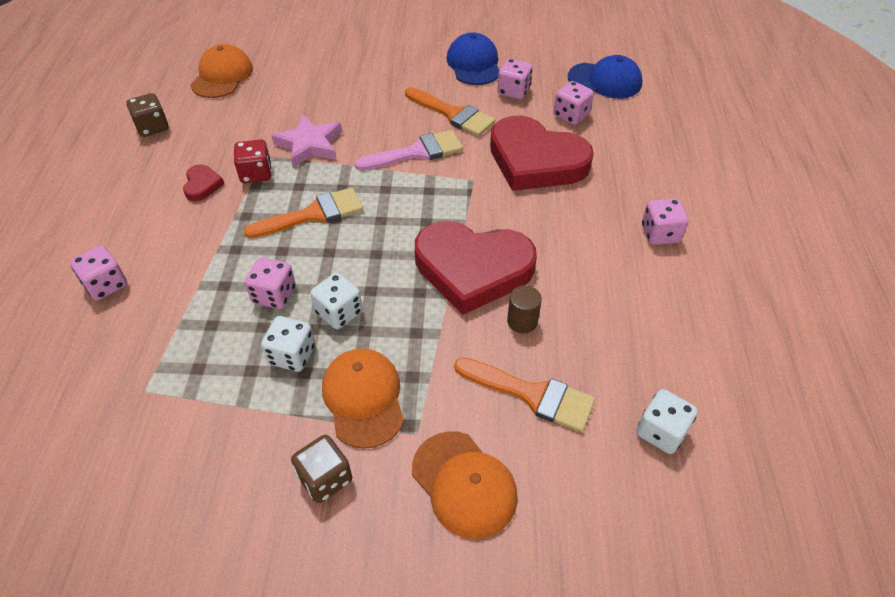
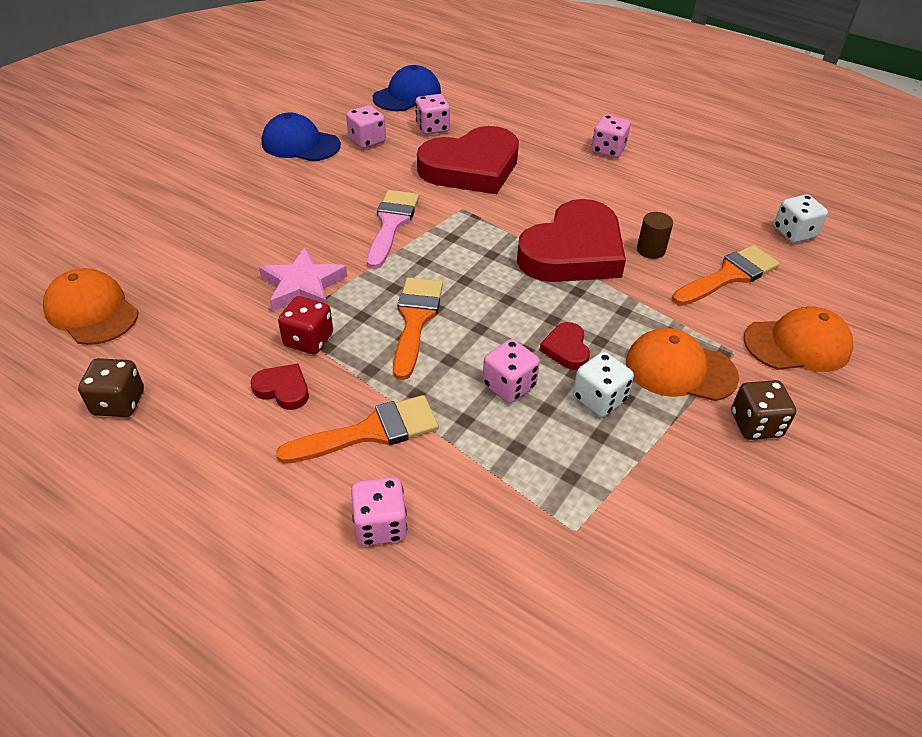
camera: 60 degrees left, 5 degrees down
white dice [310,273,362,329] -> red heart [539,322,590,370]
orange brush [405,87,495,137] -> orange brush moved to [276,395,439,464]

